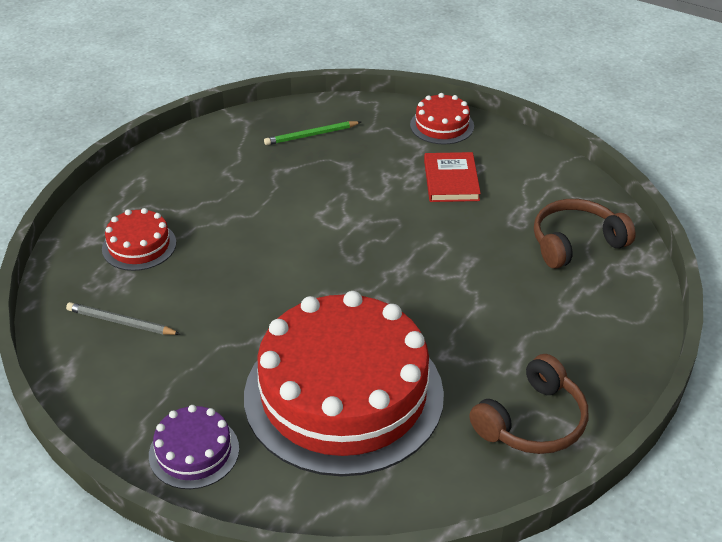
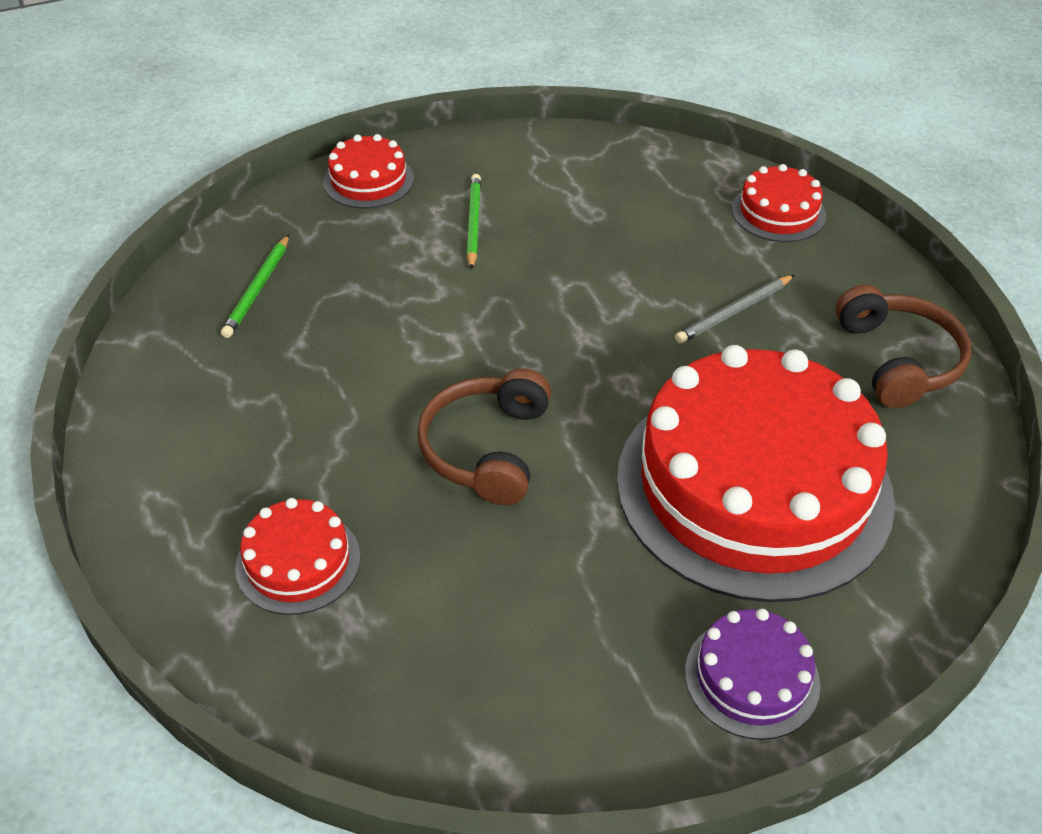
camera: 55 degrees left, 5 degrees up
grey pencil [66,302,180,335] -> grey pencil moved to [675,275,794,344]
red book [424,152,481,202] -> green pencil [467,174,481,270]
brown headphones [534,199,636,269] -> brown headphones moved to [417,368,551,505]
none -> red cake [732,164,826,242]

